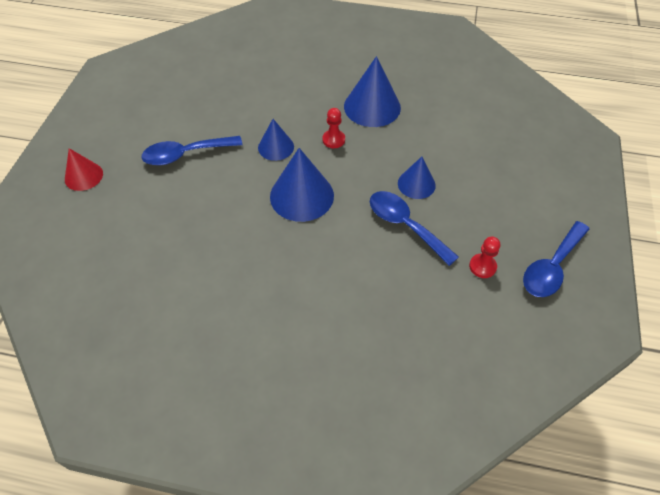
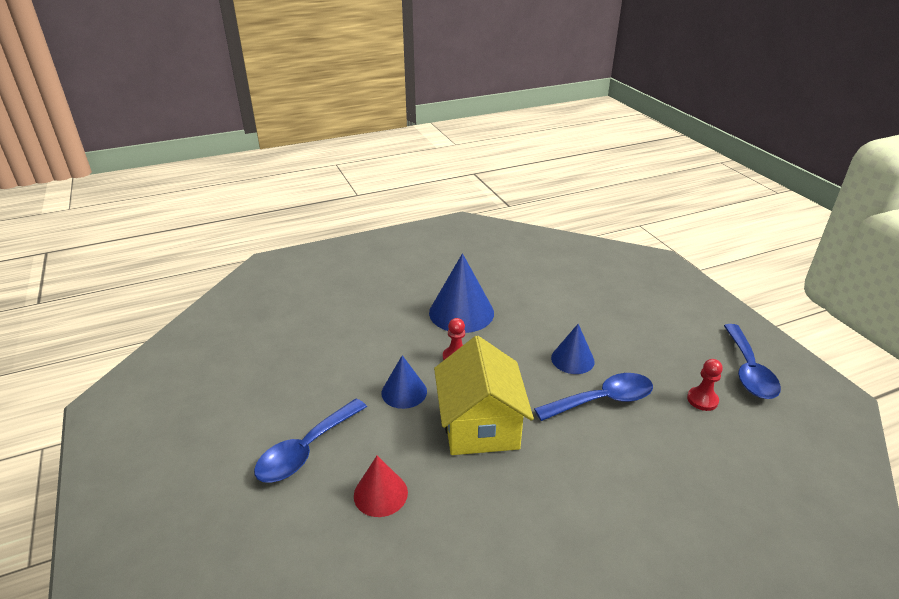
camera: 35 degrees left, 20 degrees down
red cone [65,148,103,191] -> red cone moved to [354,456,408,517]
blue cone [270,148,334,222] -> yellow house [434,336,534,455]
blue spoon [370,191,459,266] -> blue spoon turned 150 degrees clockwise [534,373,653,421]

